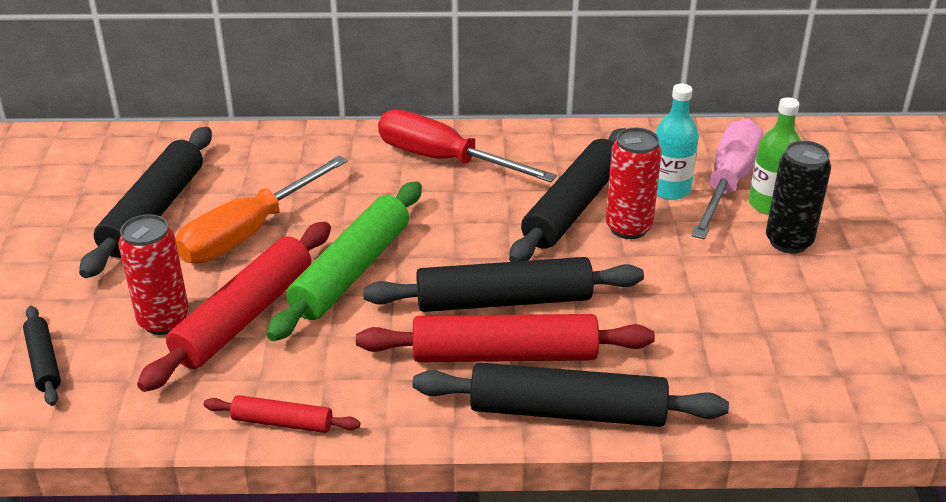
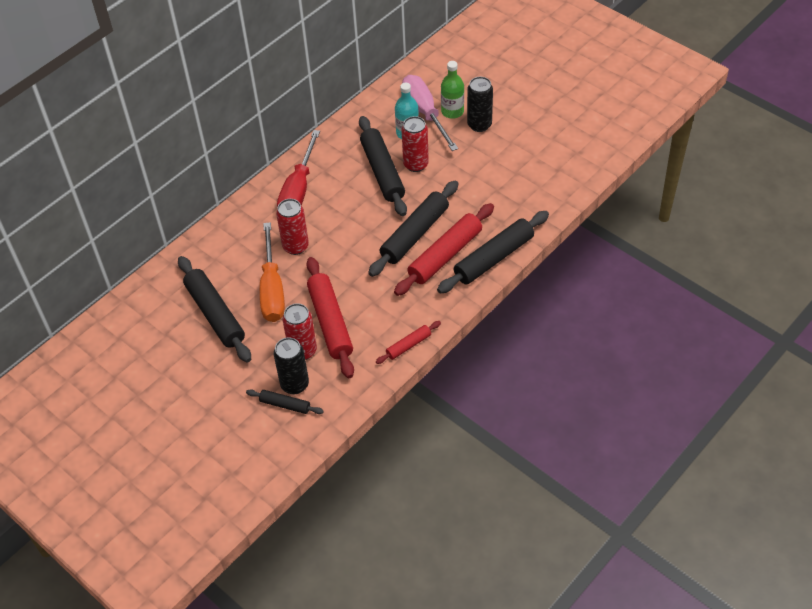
camera: 45 degrees left, 15 degrees up
green rolling pin [266,181,422,341] -> none
red screwdriver [378,110,557,182] -> red screwdriver turned 60 degrees counterclockwise [277,130,320,207]
none -> black can [274,337,309,394]
none -> red can [276,199,309,255]

